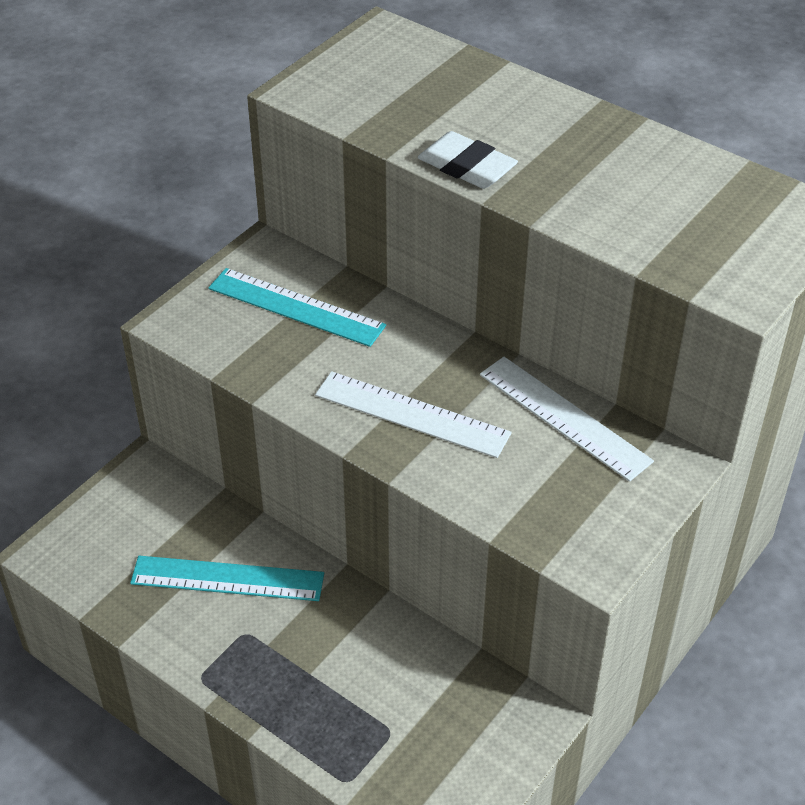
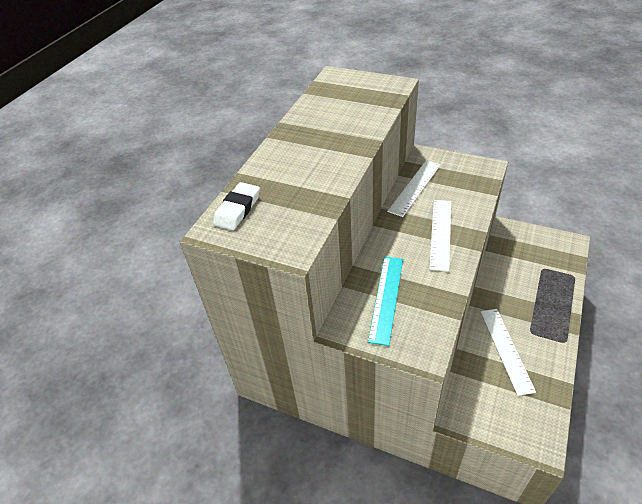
camera: 100 degrees left, 0 degrees up
turquoise ruler [130,556,324,601] -> white ruler [480,309,536,396]
white eraser [418,131,518,189] -> white eraser moved to [213,182,260,230]

